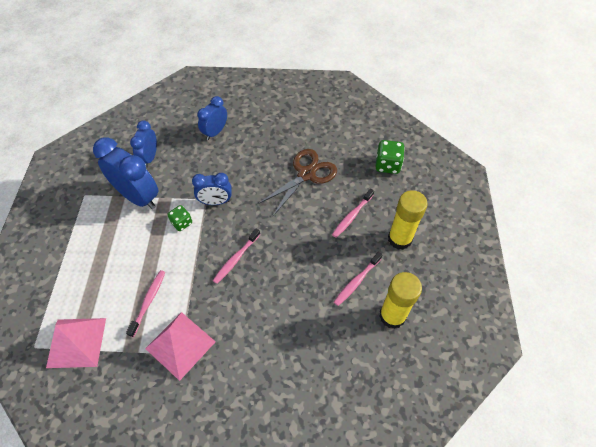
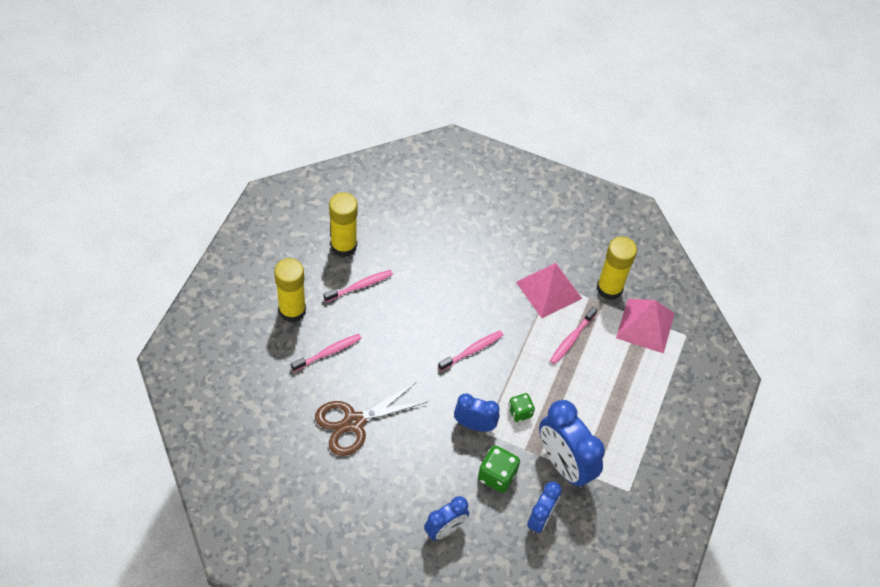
camera: 165 degrees left, 0 degrees up
green dice [376,140,405,174] -> green dice moved to [478,445,520,493]
none -> yellow glue stick [597,237,637,300]

